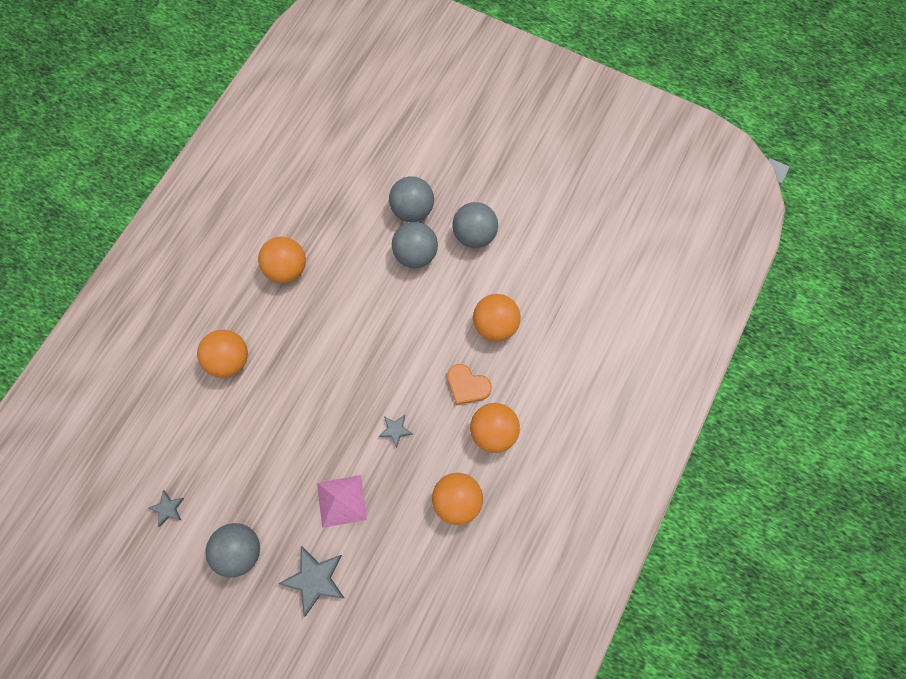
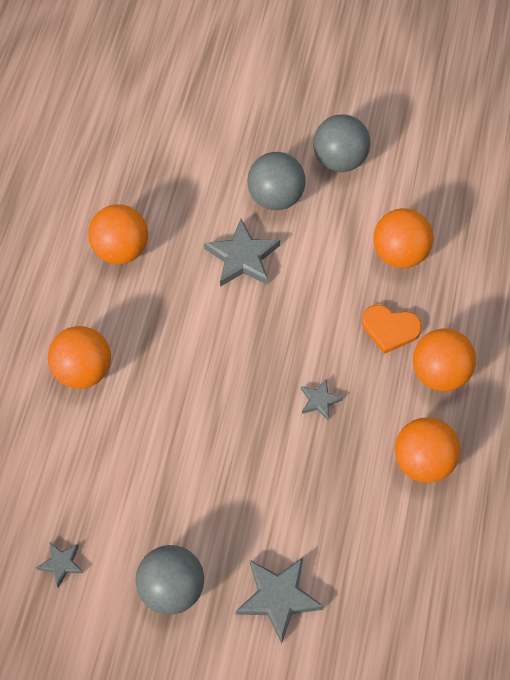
camera: 15 degrees left, 10 degrees down
pink pyramid [317,475,367,528] -> none
grey ball [389,176,434,222] -> none
none -> grey star [204,219,280,287]

